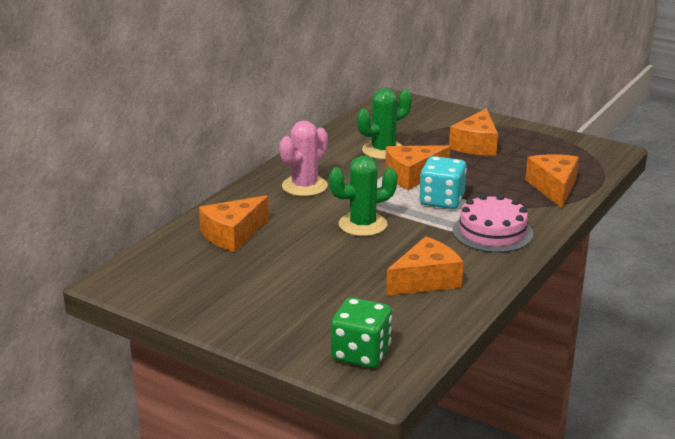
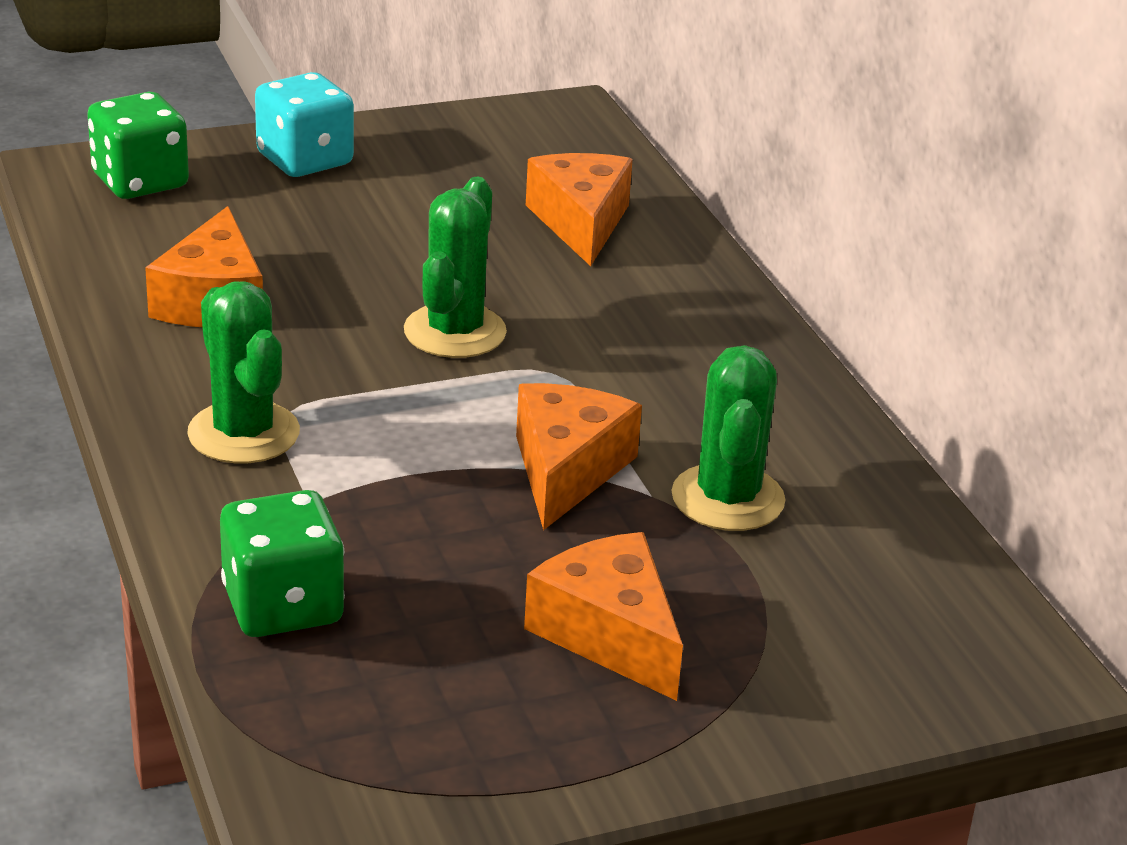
camera: 125 degrees right, 5 degrees up
pink cactus [279,121,328,196] -> none
turquoise dice [419,156,467,209] -> turquoise dice moved to [255,72,354,177]
pink cake [453,194,533,253] -> green cactus [187,281,300,463]
orange cheese [525,154,579,208] -> green dice [220,490,345,637]

